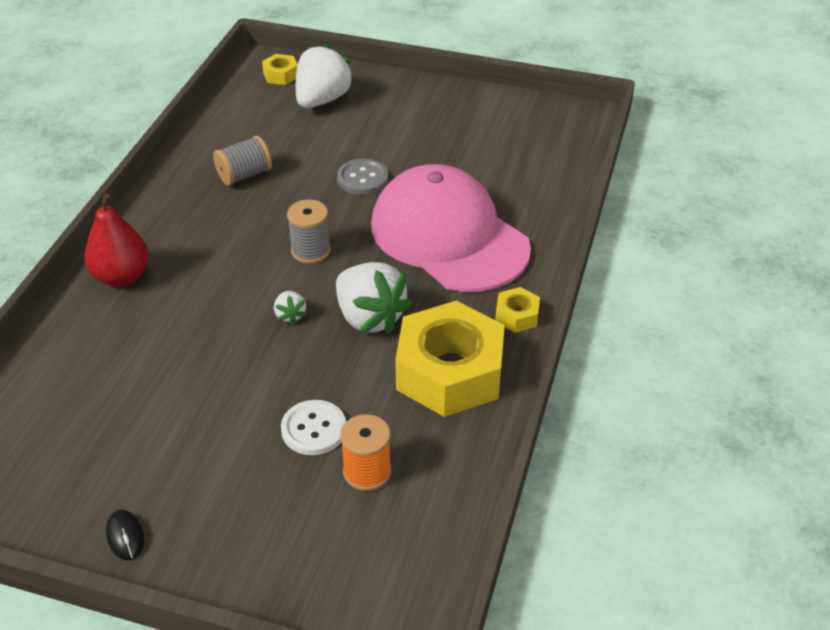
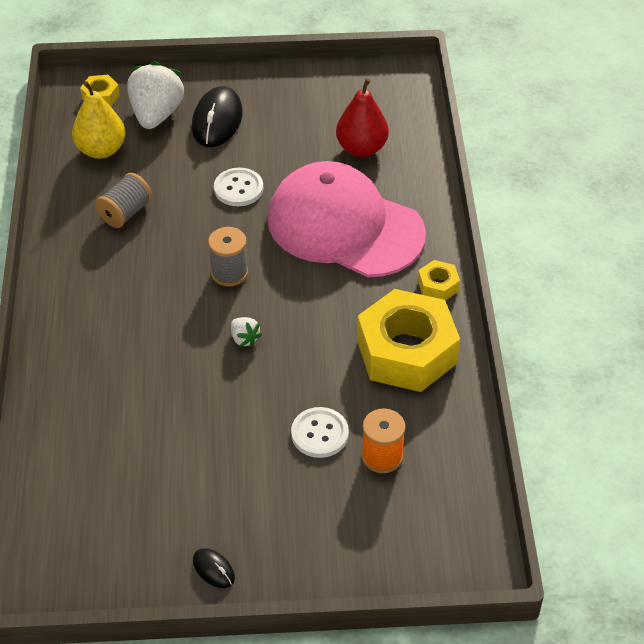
camera: 20 degrees left, 5 degrees up
red pear [84,193,149,286] -> red pear moved to [336,78,389,157]
white strawberry [336,262,412,334] -> none
grey button [337,159,388,195] -> white button [214,168,263,206]
none -> yellow pear [72,81,125,159]
none -> black mouse [192,86,243,147]

